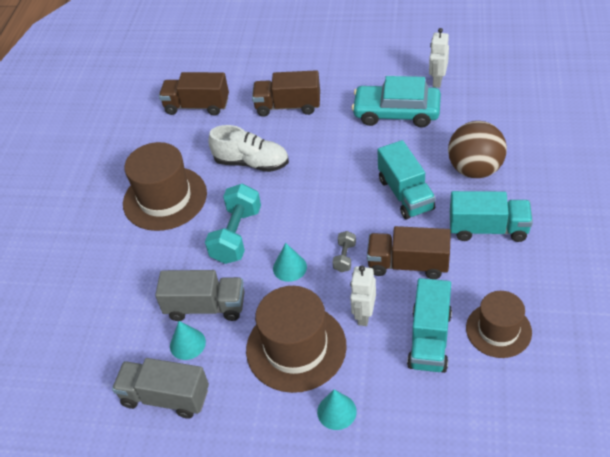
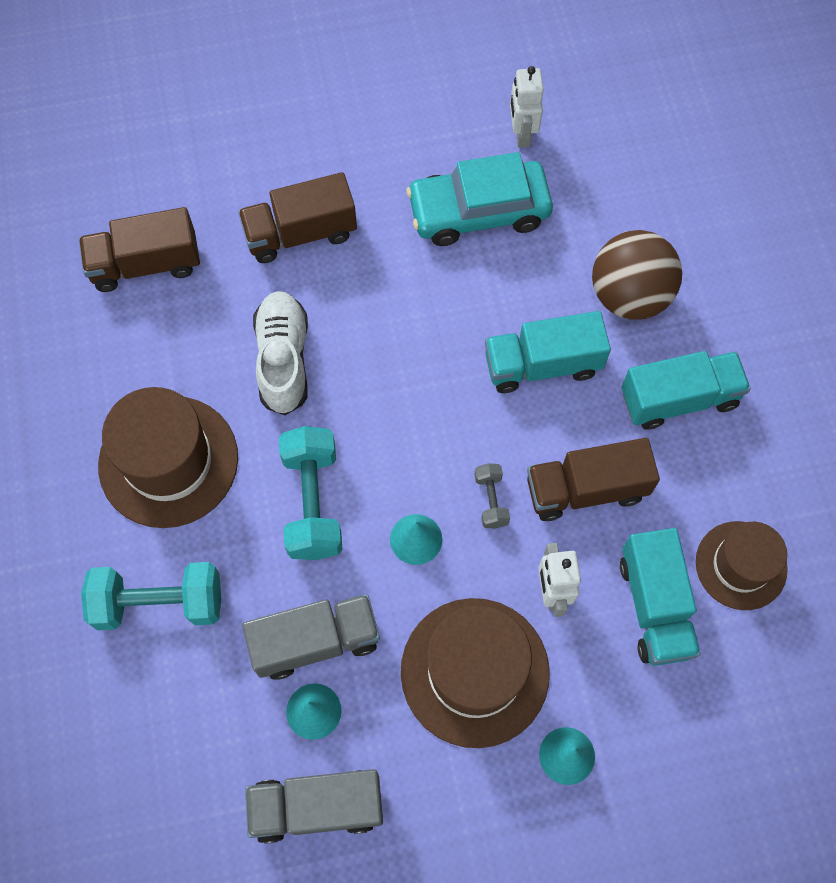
camera: 25 degrees left, 20 degrees up
white shoe [208,125,289,172] -> white shoe turned 90 degrees counterclockwise [253,291,308,415]
turquoise truck [377,140,436,219] -> turquoise truck turned 120 degrees clockwise [485,311,611,393]
none -> turquoise dumbbell [81,562,221,630]

